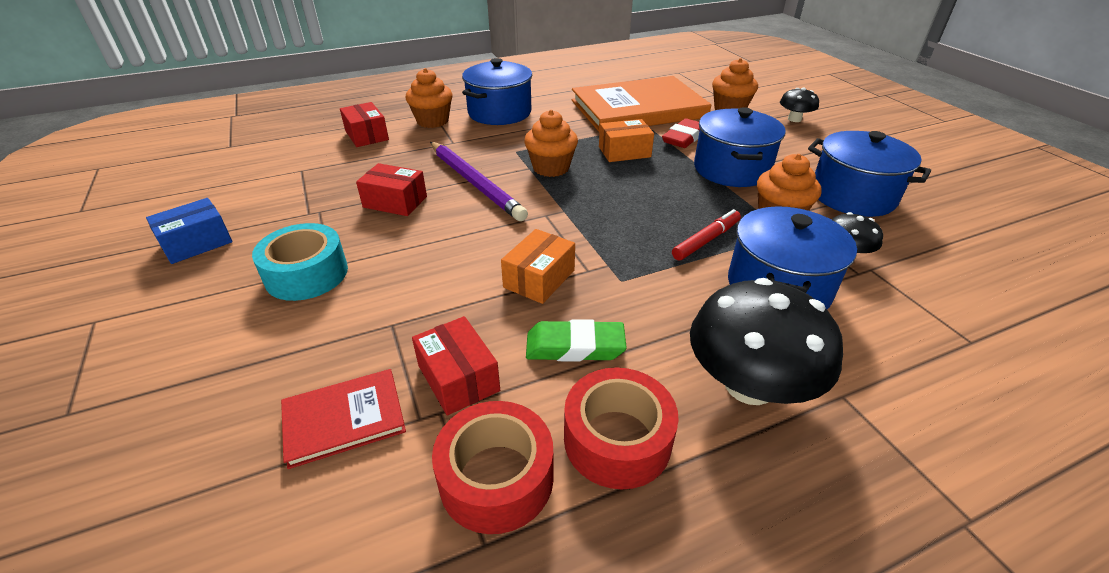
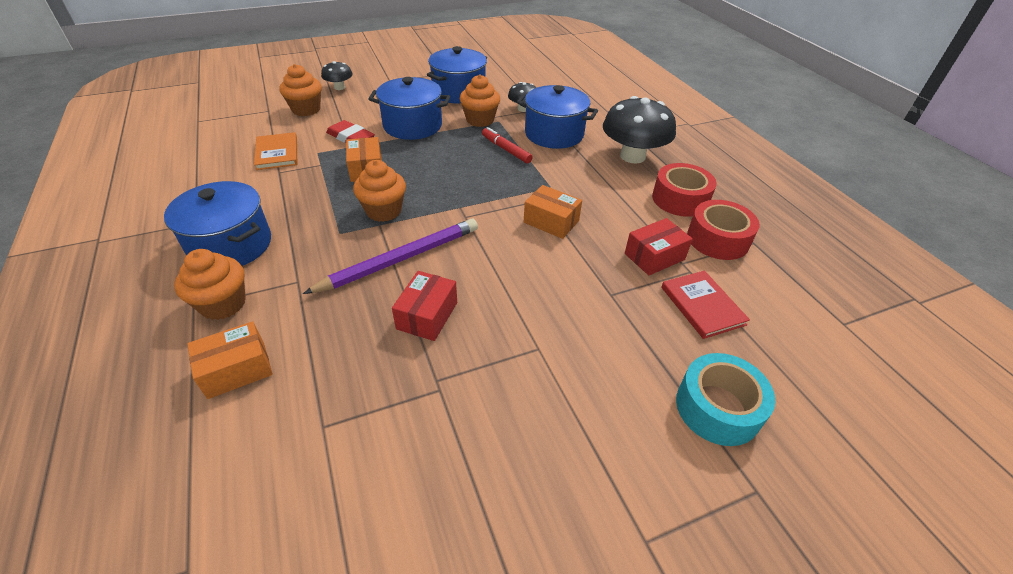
camera: 90 degrees left, 5 degrees up
blue box [146,198,232,264] -> none
turquoise tape [252,223,348,301] -> turquoise tape moved to [676,353,775,446]
red box [340,102,389,147] -> orange box [187,321,273,399]
green eraser [526,319,627,362] -> none
orange book [572,76,711,133] -> orange book [254,132,297,170], size x0.46

